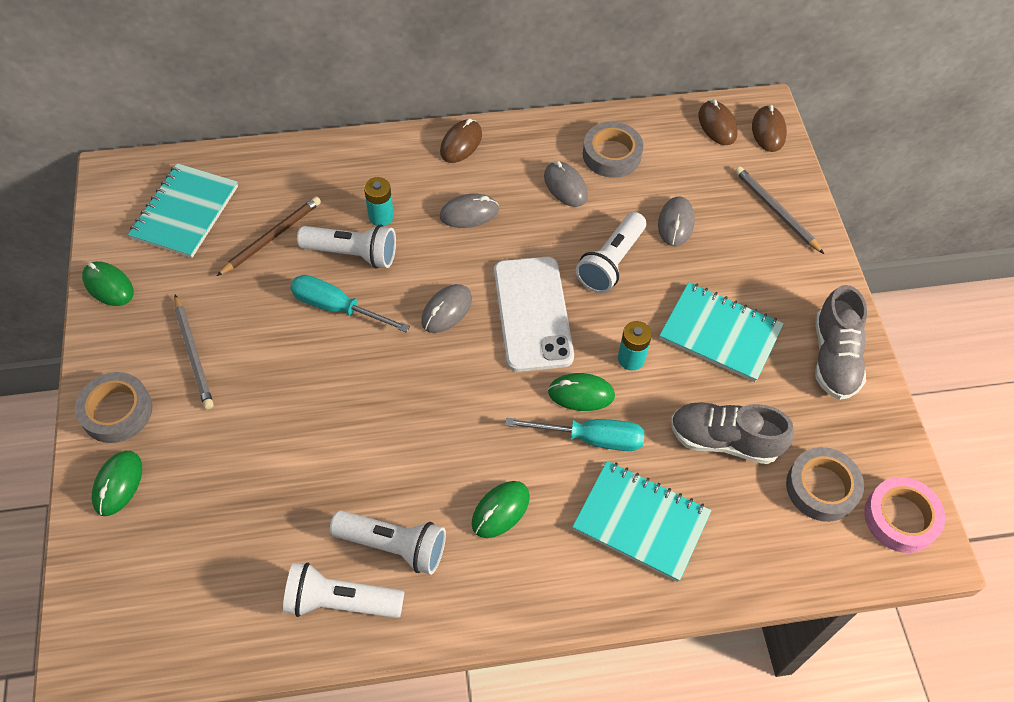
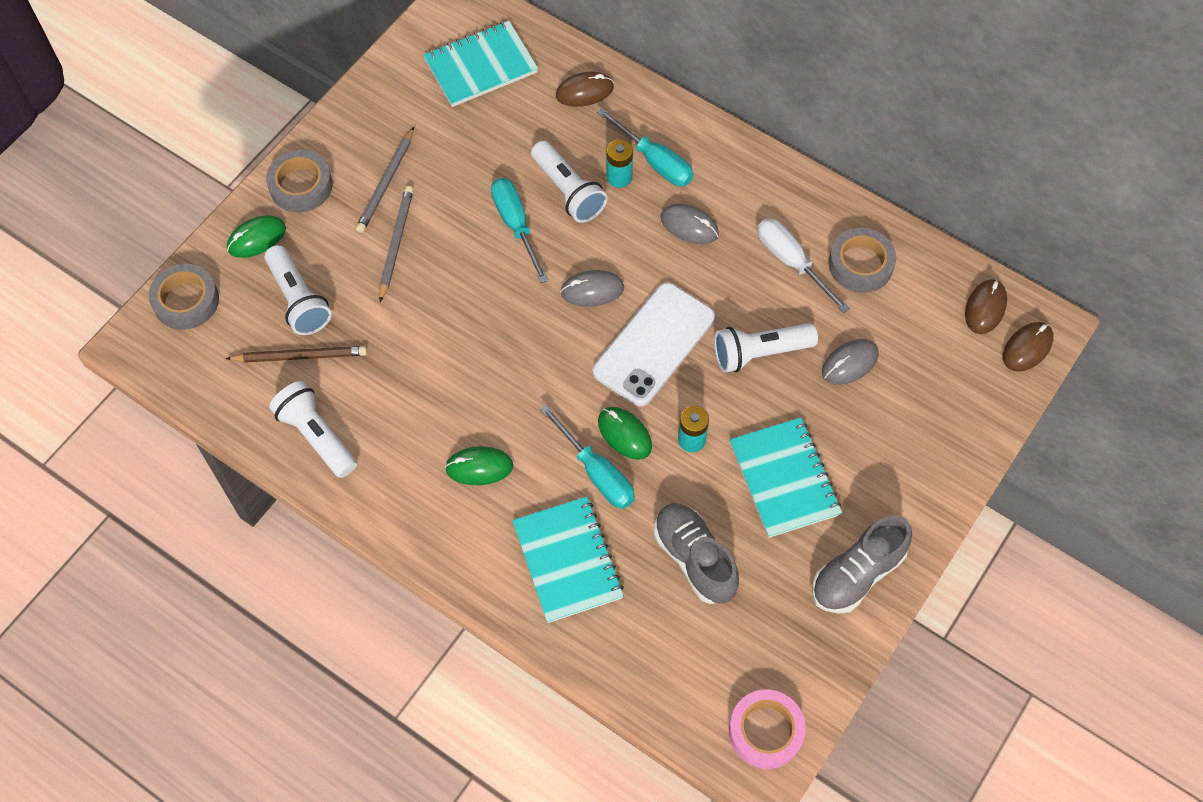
camera: 45 degrees right, 5 degrees up
green mouse [82,261,134,306] -> none
brown pencil [217,196,321,276] -> brown pencil moved to [225,346,367,363]
white flashlight [330,510,446,575] -> white flashlight moved to [264,245,332,335]
brown mouse [440,118,482,163] -> brown mouse moved to [556,72,614,107]
grey mouse [544,161,588,207] -> white screwdriver [757,218,850,313]
grey pencil [735,166,824,254] -> grey pencil moved to [379,186,414,302]
grey tape [786,447,864,522] -> grey tape moved to [149,264,219,330]
none -> turquoise screwdriver [597,108,694,186]

